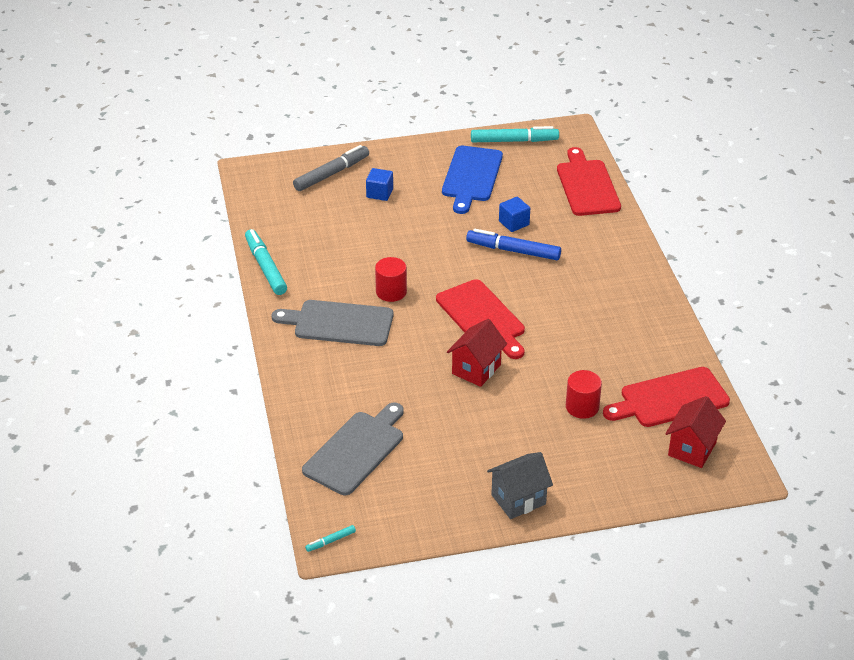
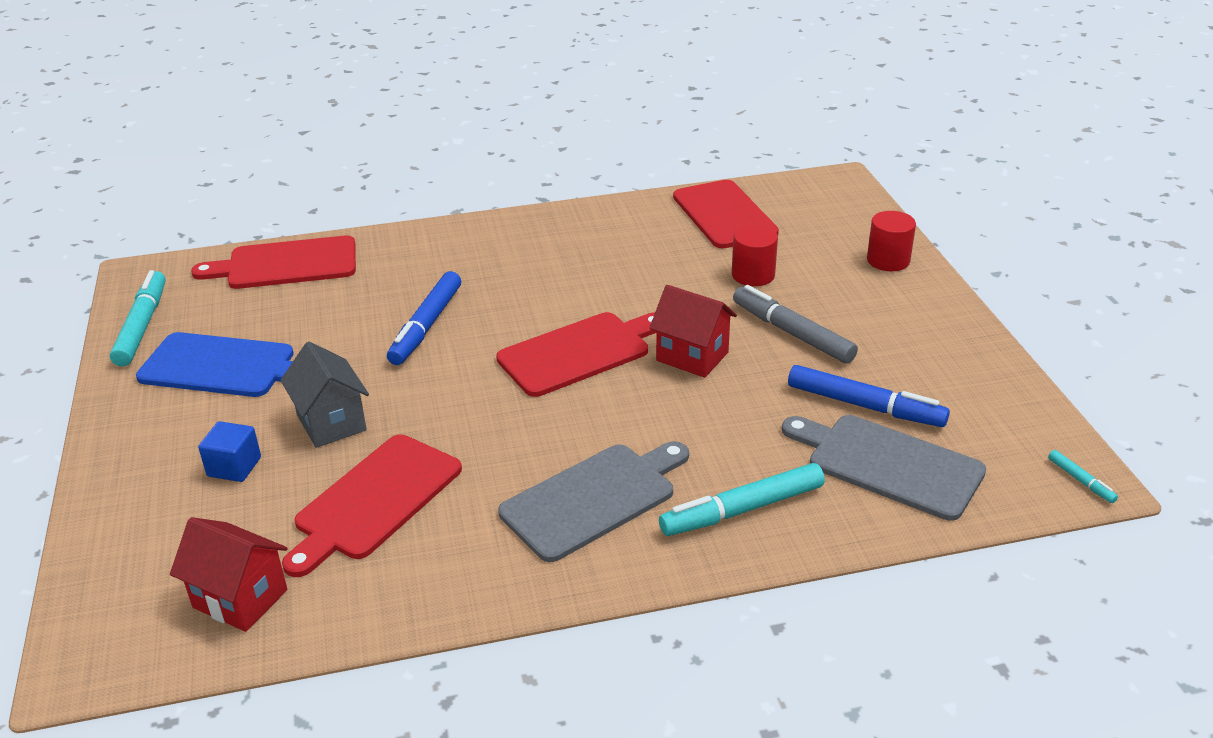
camera: 90 degrees left, 5 degrees down
turquoise marker [245,229,287,295] -> turquoise marker moved to [659,463,825,536]
grey cutting board [272,300,393,346] -> grey cutting board turned 135 degrees counterclockwise [498,441,689,562]
grey marker [293,145,369,191] -> grey marker moved to [733,285,858,364]
red cylinder [375,257,407,302] -> red cylinder moved to [867,211,916,271]
grey house [487,452,553,519] -> grey house moved to [281,342,369,448]
blue cube [499,197,530,232] -> none
red house [665,396,726,468] -> red house moved to [170,517,288,632]
none -> red cutting board [282,434,462,577]
none -> blue marker [788,365,950,427]

